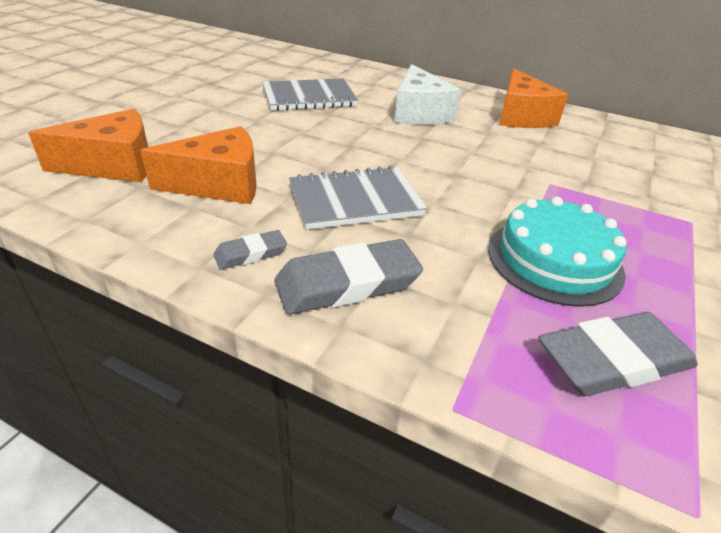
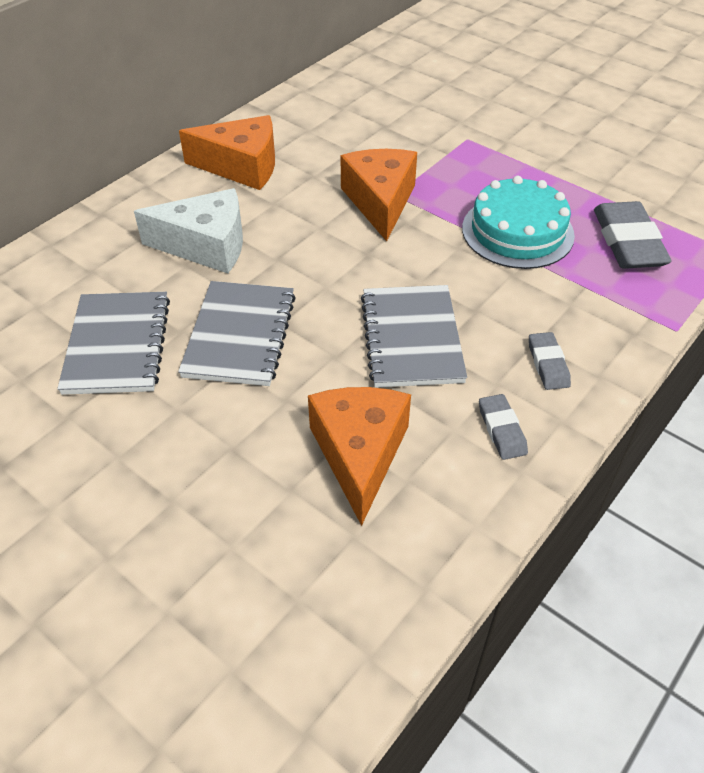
camera: 75 degrees left, 10 degrees up
orange cheese [28,109,148,182] -> orange cheese moved to [340,149,417,241]
grey eraser [275,239,423,314] -> grey eraser [529,332,571,390], size x0.53
none -> grey notebook [178,281,296,386]

